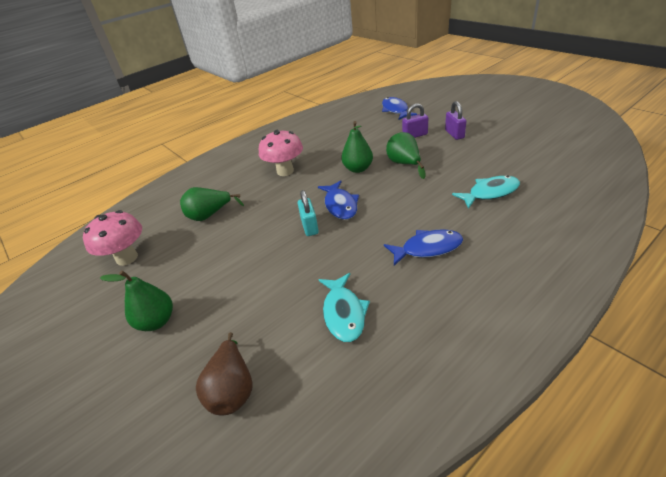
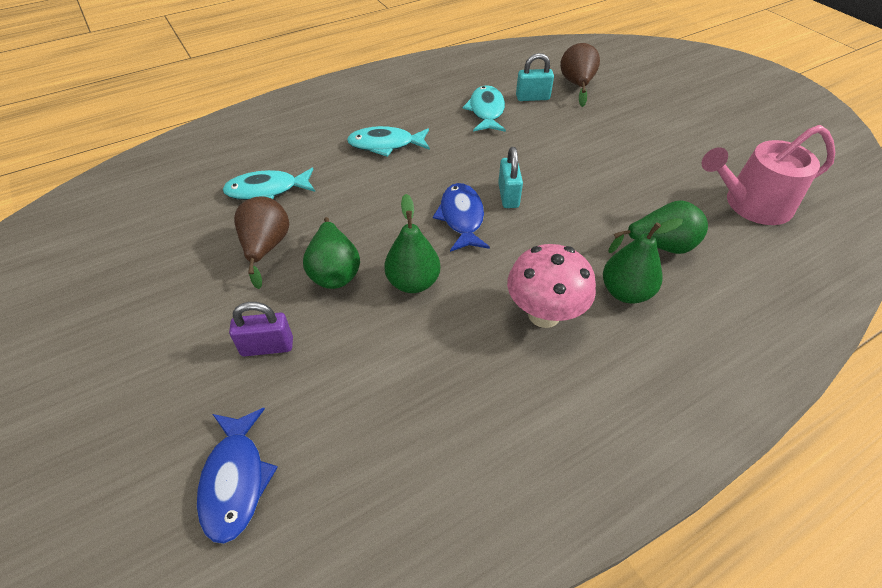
camera: 175 degrees left, 10 degrees up
pink mushroom [83,210,142,266] -> pink watering can [702,125,835,225]
green pear [100,270,173,331] -> green pear moved to [603,218,683,303]
blue fish [384,229,463,266] -> turquoise fish [347,126,430,157]
purple padlock [445,101,466,140] -> none
none -> brown pear [234,197,289,289]
none -> turquoise padlock [516,53,554,101]

